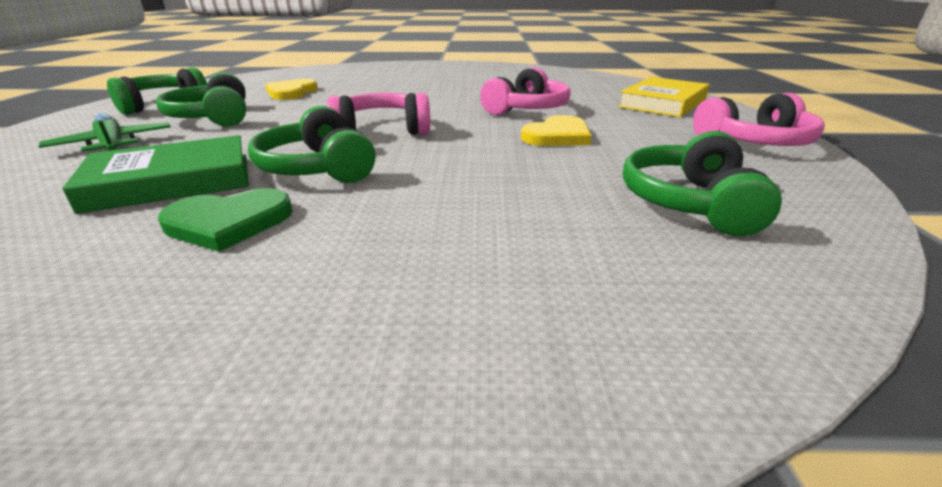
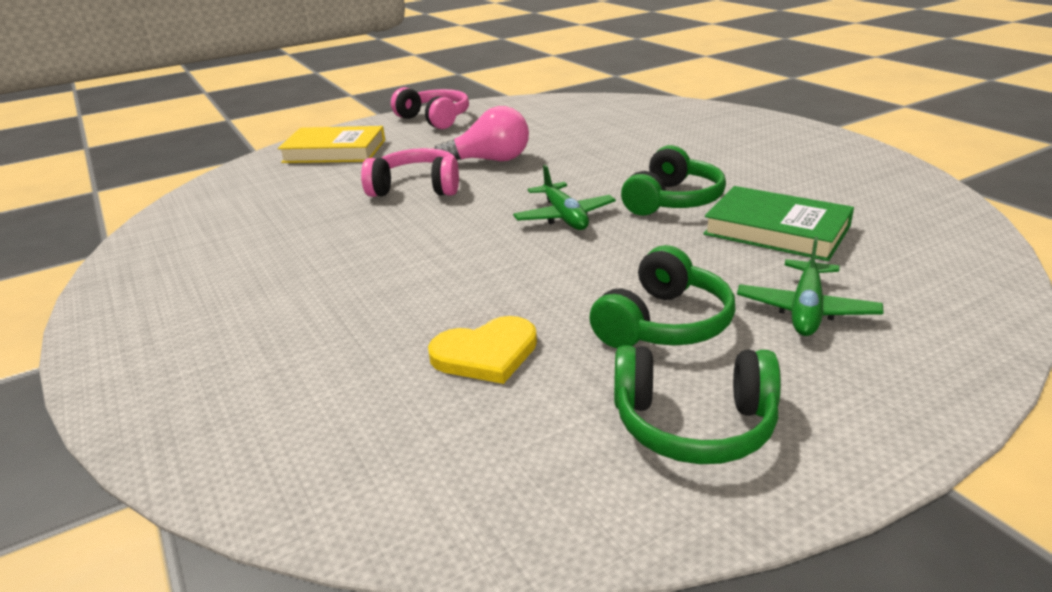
camera: 120 degrees left, 0 degrees up
green heart [158,188,293,252] -> none
pink headphones [327,92,430,135] -> green plane [513,165,616,230]
yellow heart [521,115,592,146] -> pink light bulb [434,106,529,161]
green headphones [623,131,782,236] -> none

